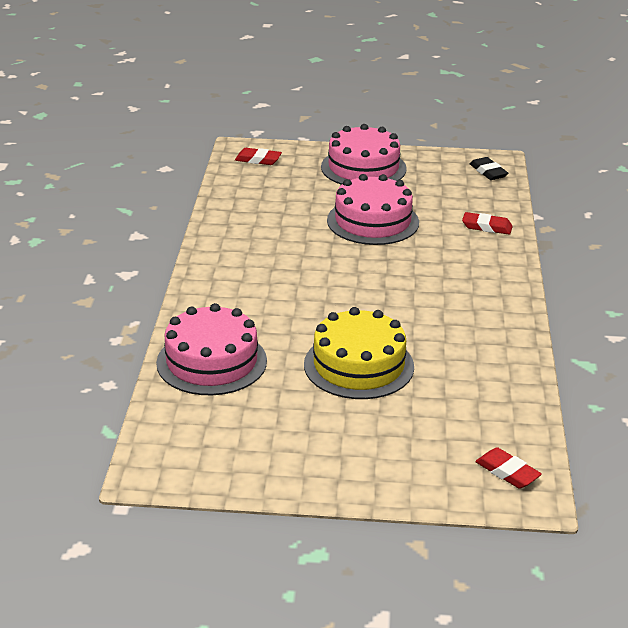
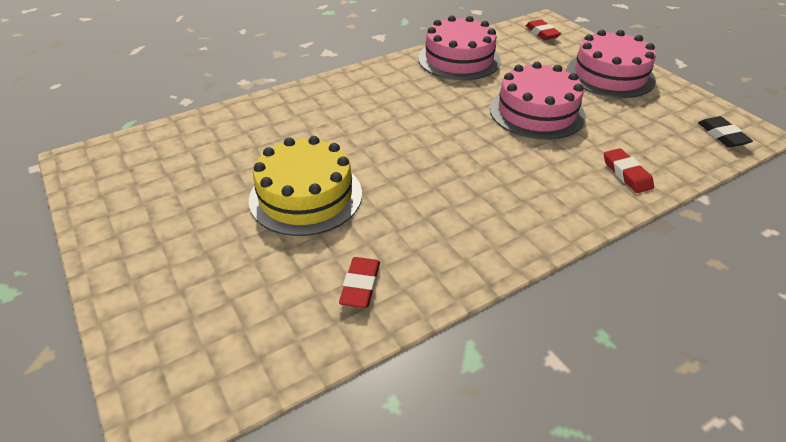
camera: 55 degrees right, 10 degrees up
pink cake [156,303,267,395] -> pink cake moved to [418,16,501,80]
black eraser [470,157,508,180] -> black eraser turned 45 degrees counterclockwise [698,116,753,148]
red eraser [475,447,542,489] -> red eraser moved to [339,257,380,308]

